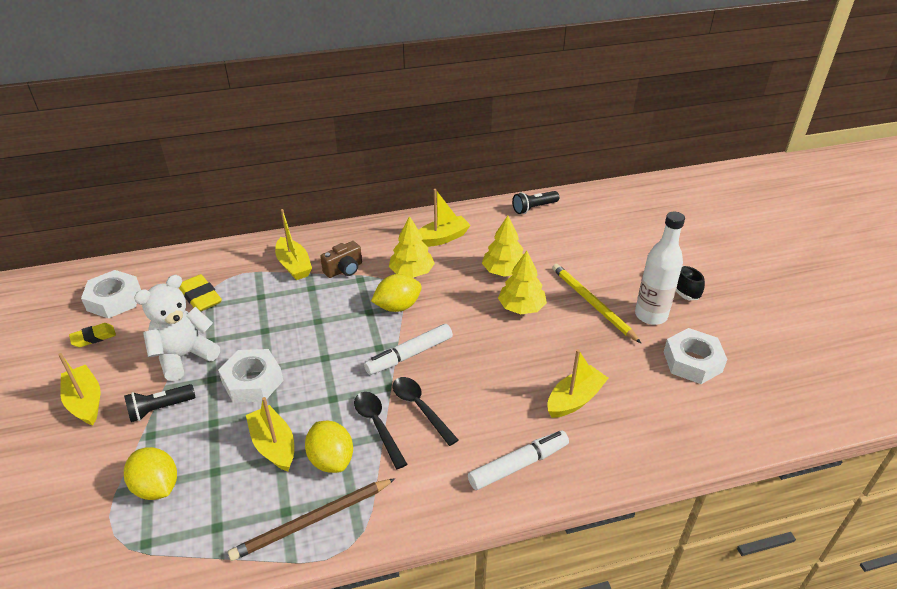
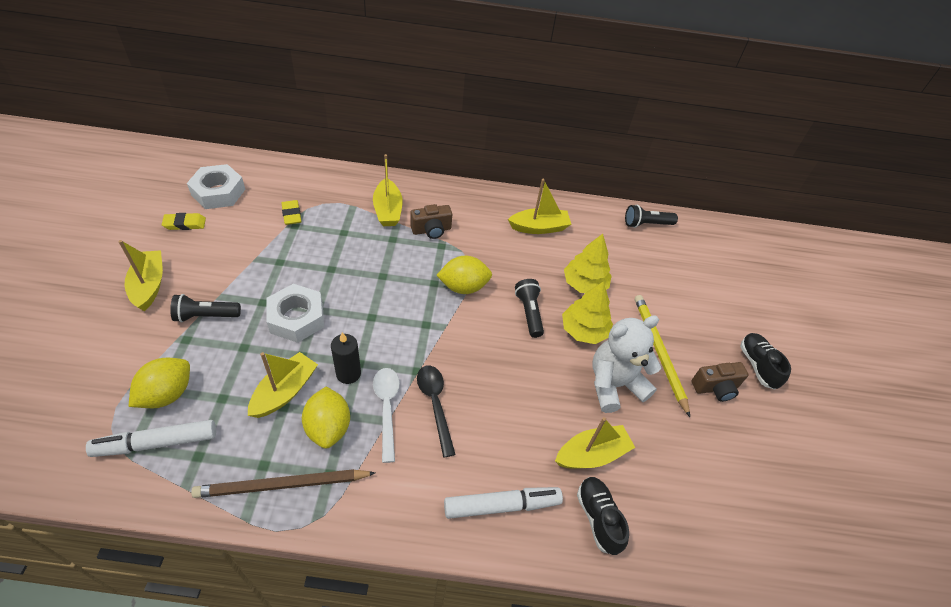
camera: 15 degrees right, 10 degrees up
yellow lemon [124,447,177,500] -> yellow lemon turned 60 degrees clockwise [129,358,190,408]
white teddy bear [134,275,220,381] -> white teddy bear moved to [592,315,661,413]
yellow eraser [179,274,222,311] -> yellow eraser [281,200,302,225], size x0.66
yellow boat [246,397,294,471] -> yellow boat turned 45 degrees clockwise [248,352,318,418]
black spoon [354,392,407,469] -> white spoon [373,368,400,463]
white marker [364,324,453,375] -> white marker moved to [86,420,216,457]
yellow tree [389,216,435,278] -> none
white bottle [635,212,685,325] -> brown camera [692,362,748,402]
white nut [664,328,727,384] -> none
none -> black candle [331,332,361,384]
none -> black flashlight [515,279,544,338]
none -> black shoe [577,477,629,555]

